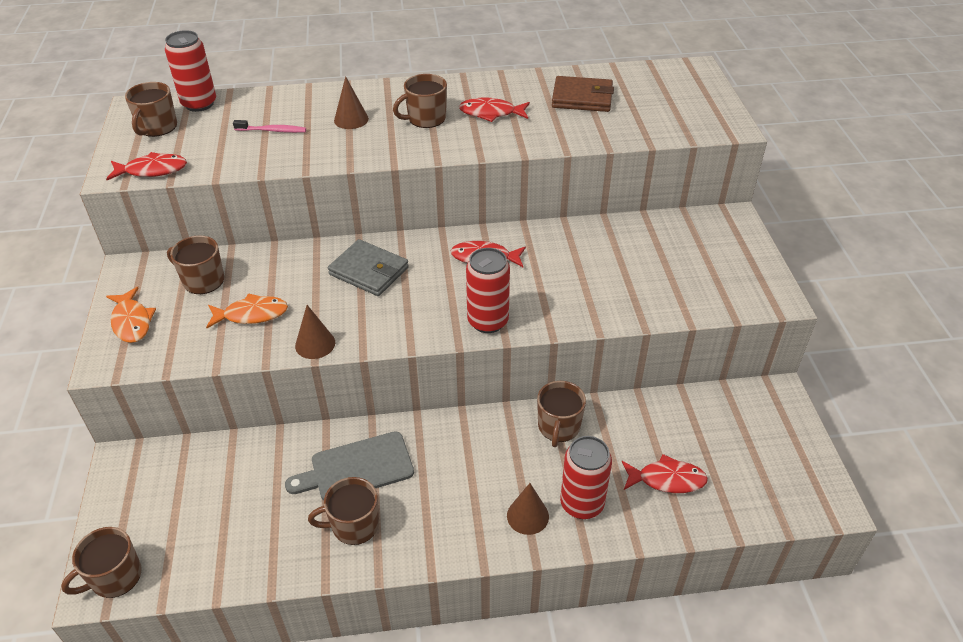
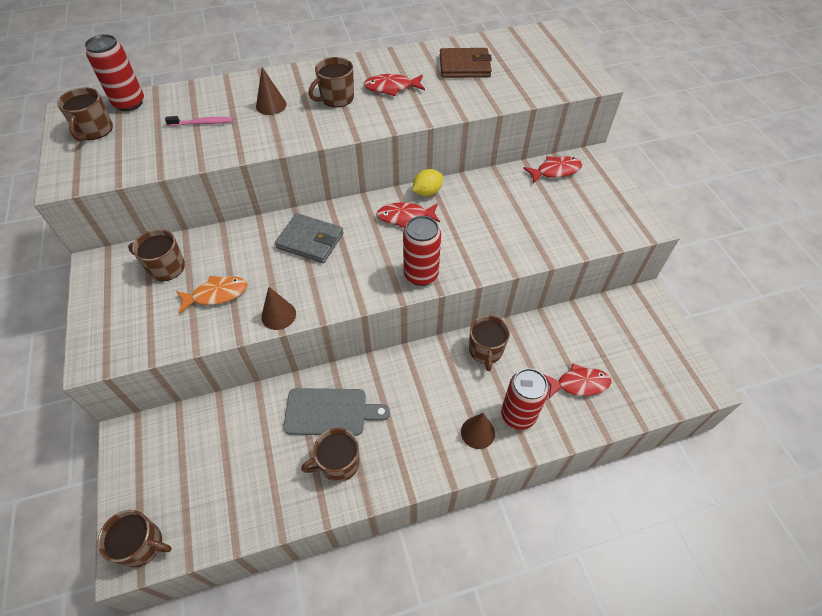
camera: 10 degrees left, 10 degrees up
brown mug [61,527,142,598] -> brown mug turned 120 degrees counterclockwise [97,510,172,567]
red fish [106,152,187,180] -> red fish moved to [523,156,582,184]
orange fish [106,287,156,343] -> none
grey cutting board [285,431,414,500] -> grey cutting board turned 150 degrees counterclockwise [283,388,390,436]
none -> yellow lemon [412,169,443,196]

